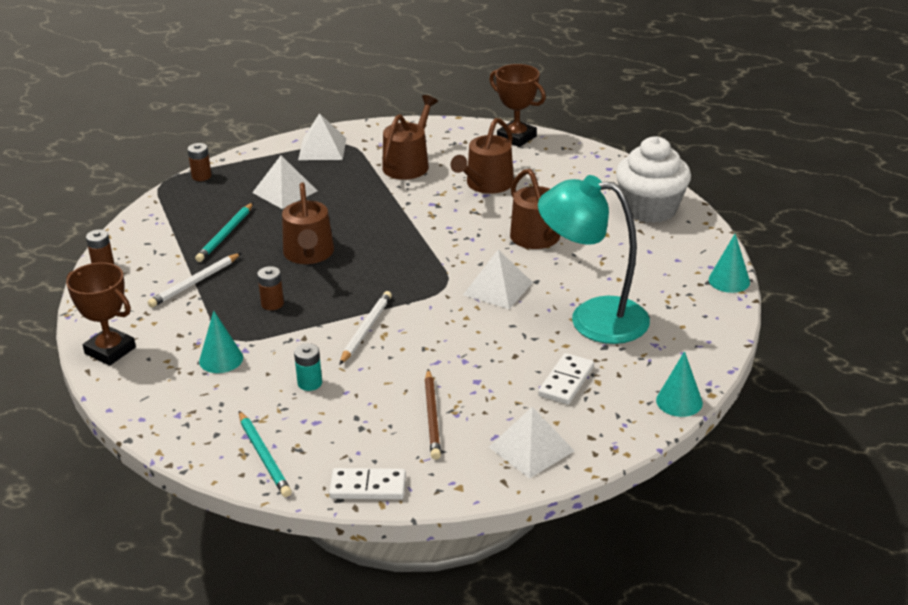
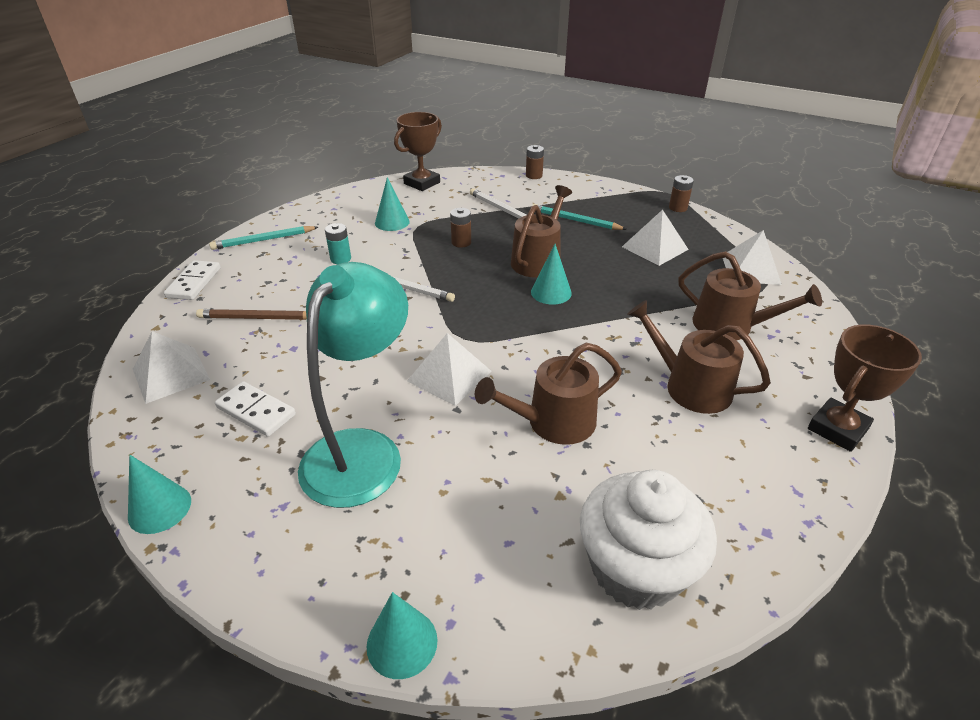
camera: 95 degrees right, 5 degrees up
brown watering can [282,182,334,264] -> brown watering can turned 120 degrees clockwise [511,185,572,278]
none -> turquoise cone [531,244,572,305]

